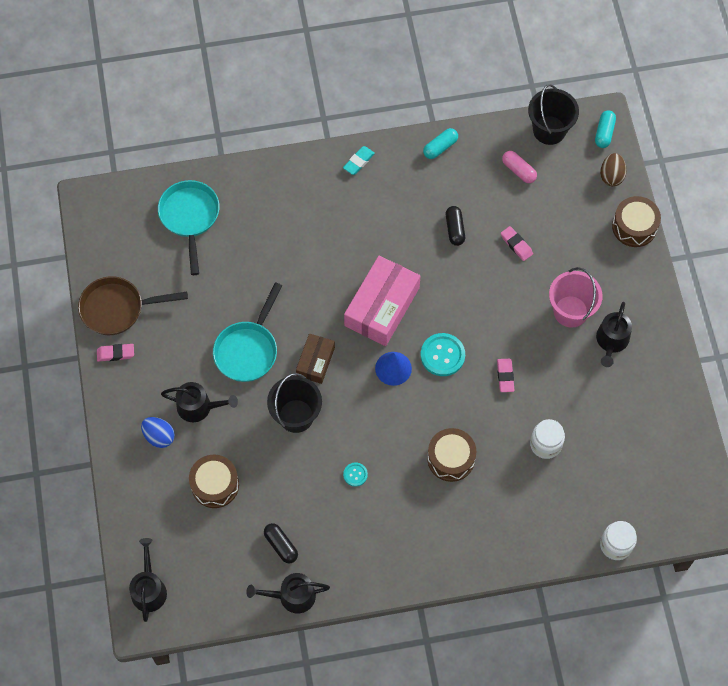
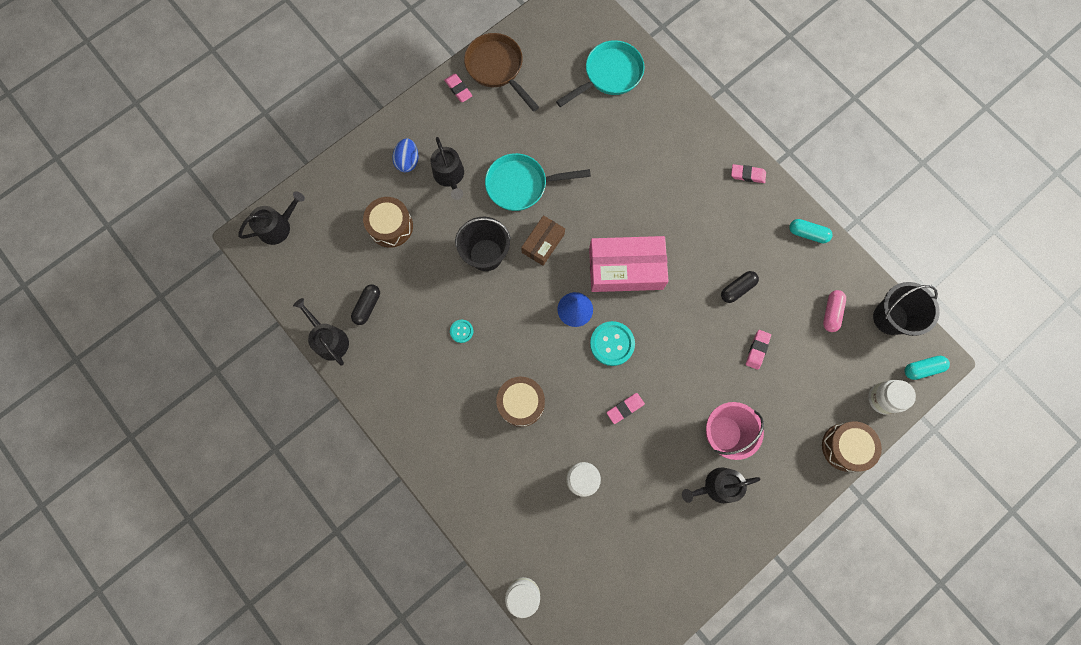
camera: 60 degrees right, 10 degrees up
brown box [296,334,335,384] -> brown box turned 45 degrees counterclockwise [521,215,565,266]
turquoise eraser [343,146,375,175] -> pink eraser [731,164,766,183]
brown egg [600,153,626,186] -> white jar [868,380,916,415]

